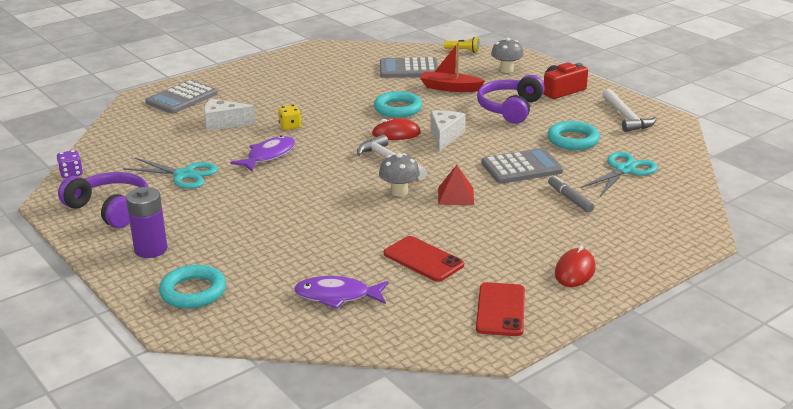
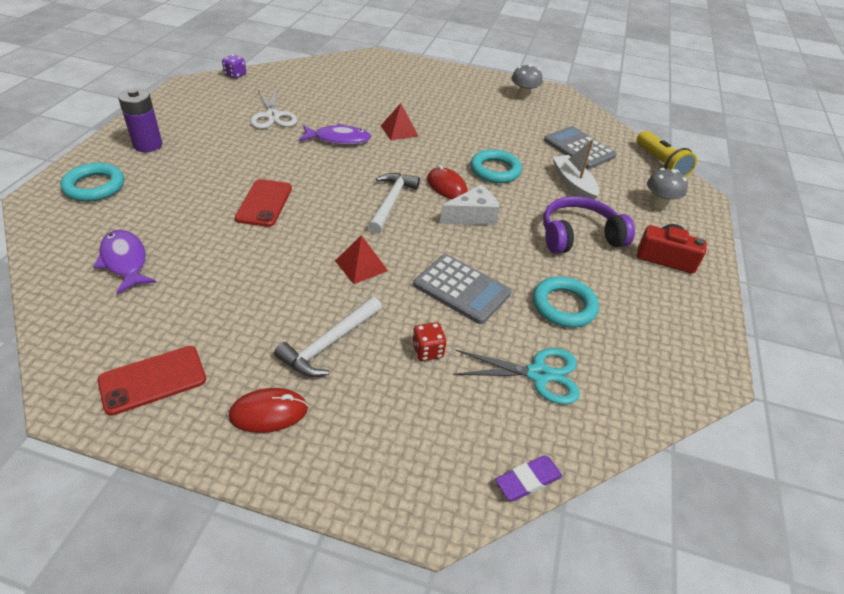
camera: 50 degrees right, 15 degrees up
purple headphones [58,172,148,228] -> none
turquoise scissors [123,158,218,189] -> white scissors [250,87,297,129]
grey calculator [145,80,218,114] -> none
white cheese [204,98,256,131] -> none
yellow dice [278,105,302,130] -> red pyramid [381,103,418,140]
grey mushroom [379,153,420,196] -> grey mushroom moved to [511,64,542,99]
red phone [384,236,464,282] -> red phone moved to [235,179,292,227]
red boat [420,43,485,92] -> white boat [552,139,599,199]
yellow flashlight [444,37,480,53] -> yellow flashlight [637,131,697,177], size x1.71
grey marker [548,176,594,213] -> red dice [412,322,446,361]
white hammer [602,89,657,132] -> white hammer moved to [274,297,382,377]
none -> purple eraser [495,455,563,501]

